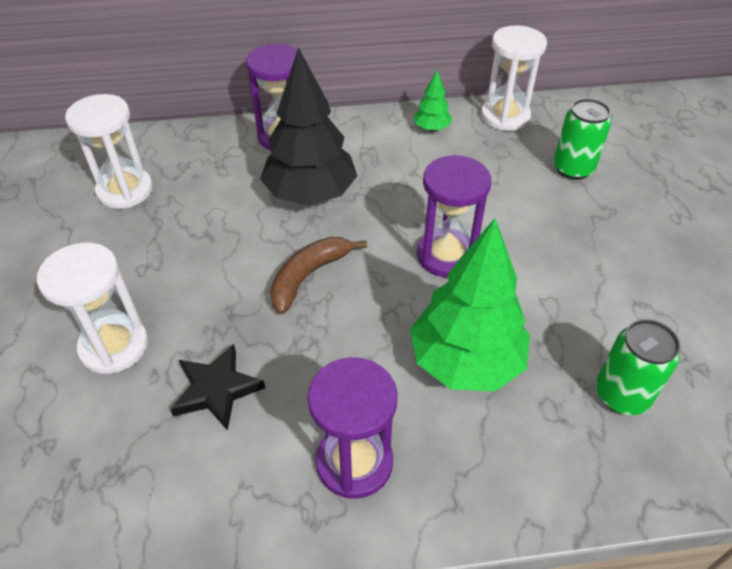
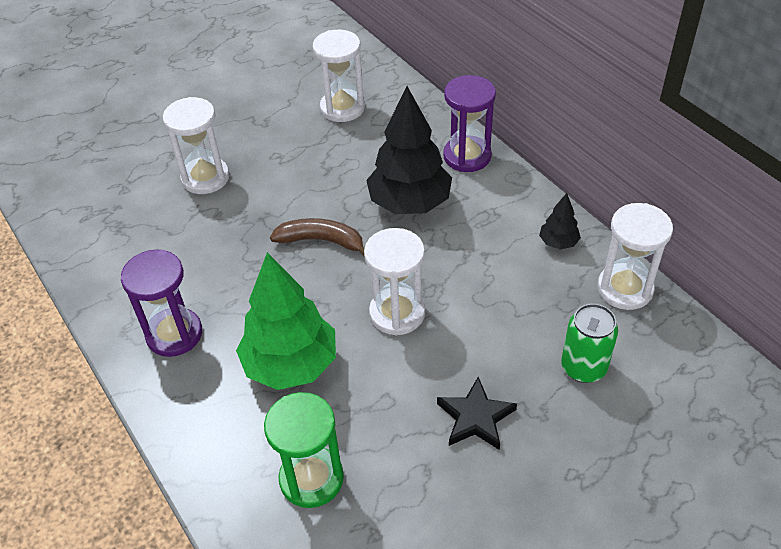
camera: 65 degrees right, 0 degrees up
black star [170,344,265,431] -> black star moved to [437,377,517,450]
green tree [413,70,452,131] -> black tree [539,193,581,249]
purple hourglass [417,155,491,278] -> white hourglass [364,228,425,335]
green can [596,319,680,415] -> green hourglass [264,392,344,508]

